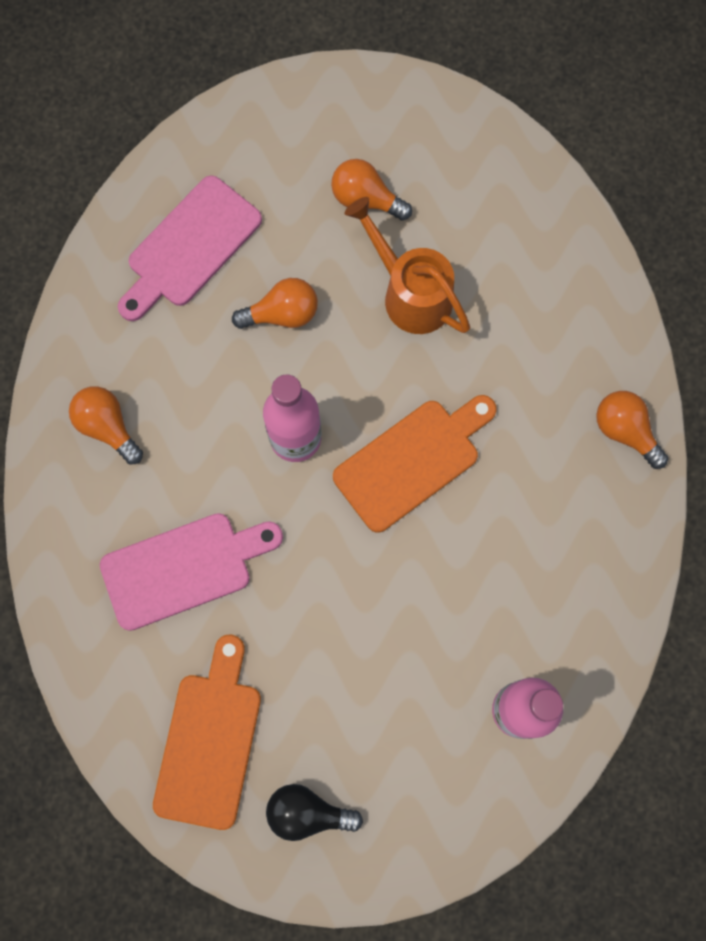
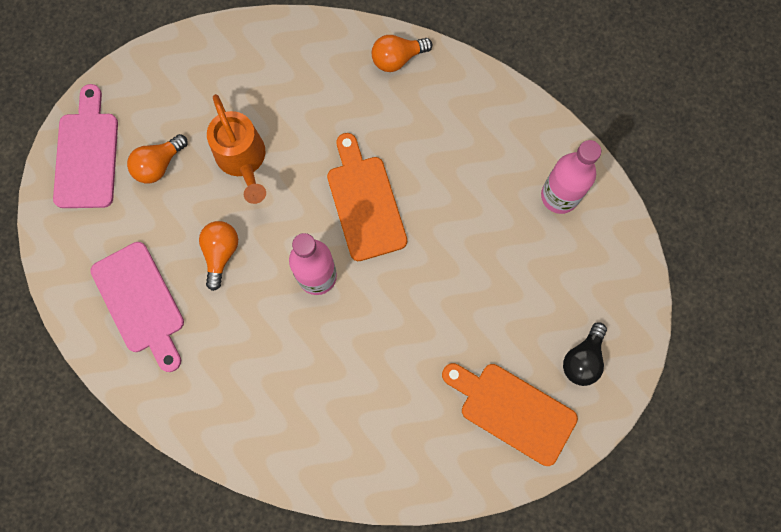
camera: 70 degrees left, 0 degrees up
orange light bulb [69,386,143,464] -> none
pink cutting board [100,513,283,631] -> pink cutting board moved to [53,84,118,208]
orange watering can [344,197,470,334] -> orange watering can turned 90 degrees counterclockwise [207,94,266,204]

